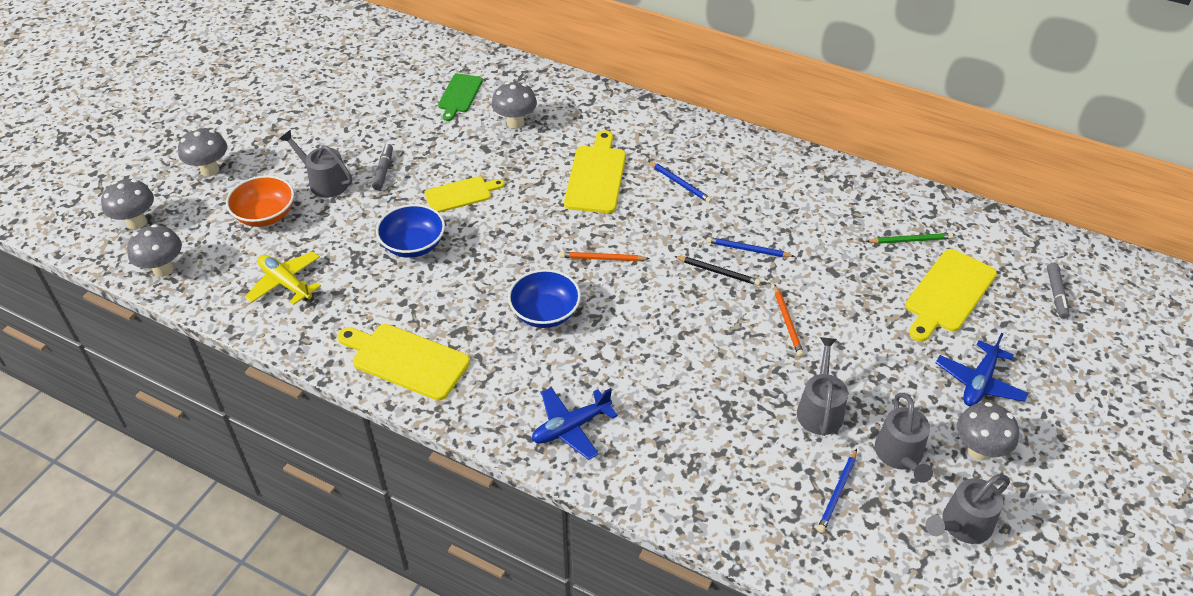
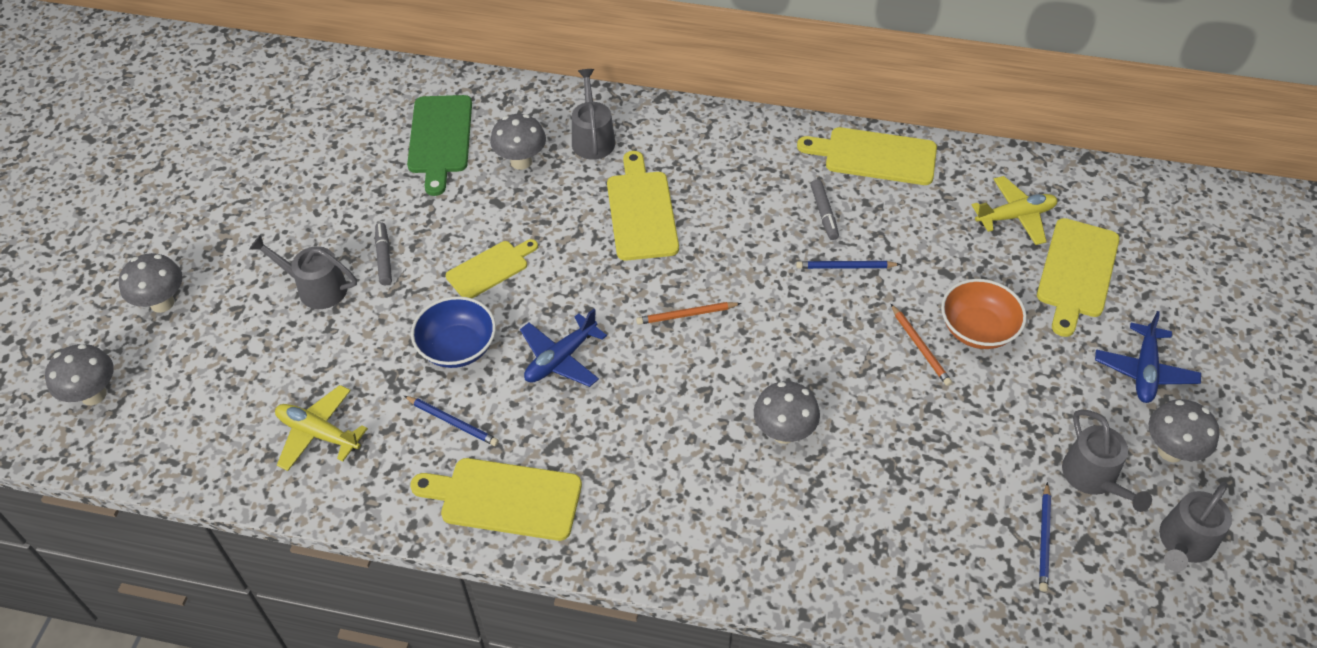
camera: 15 degrees left, 5 degrees up
grey mushroom [127,224,182,277] -> grey mushroom moved to [754,381,820,444]
orange bowl [226,175,294,227] -> orange bowl moved to [941,279,1027,349]
green cutting board [438,74,483,121] -> green cutting board [407,95,472,196], size x1.52
blue bowl [508,269,581,328] -> none
blue plane [532,387,618,460] -> blue plane moved to [520,309,607,387]
blue pencil [648,161,712,203] -> blue pencil moved to [404,396,499,446]
black pencil [674,256,761,286] -> none
grey watering can [797,337,848,436] -> grey watering can moved to [572,69,615,159]
green pencil [866,233,953,244] -> yellow plane [972,176,1058,245]
grey marker [1047,263,1070,319] -> grey marker moved to [811,180,839,240]
none -> yellow cutting board [797,127,937,185]

